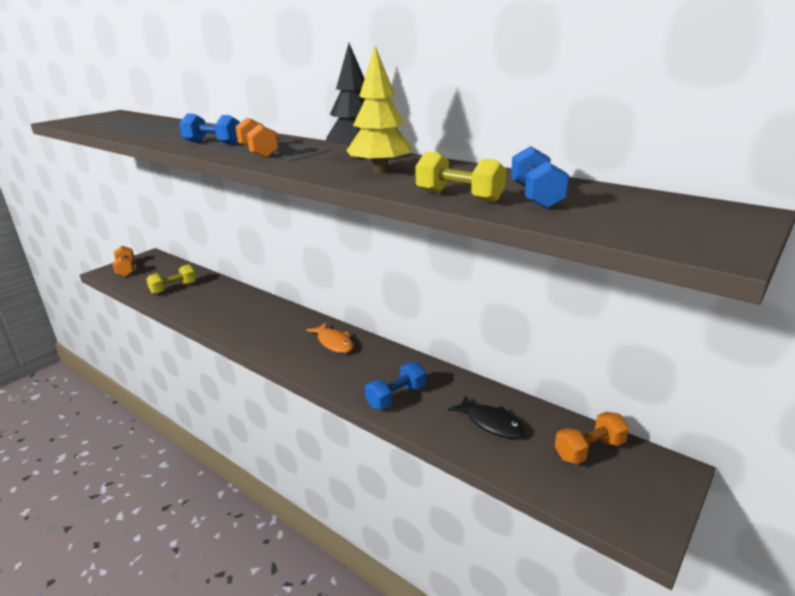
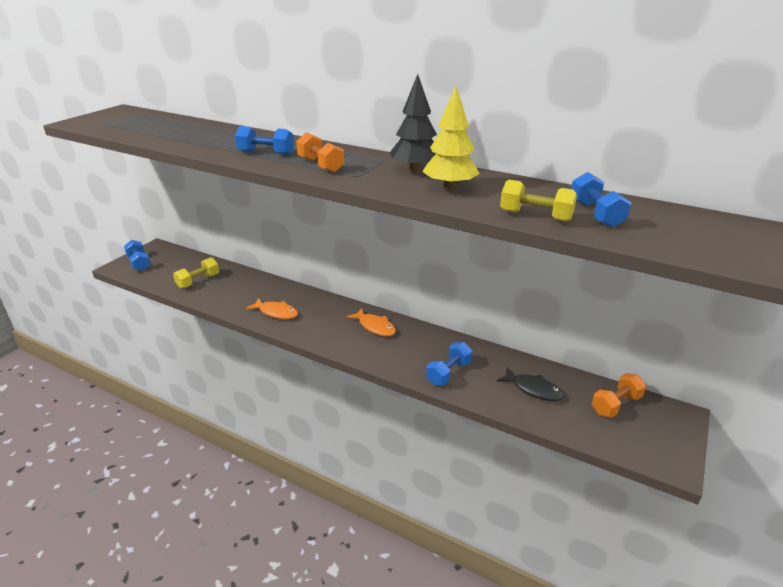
camera: 10 degrees left, 5 degrees up
orange dumbbell [113,246,134,277] -> blue dumbbell [124,240,151,271]
none -> orange fish [246,298,298,319]

